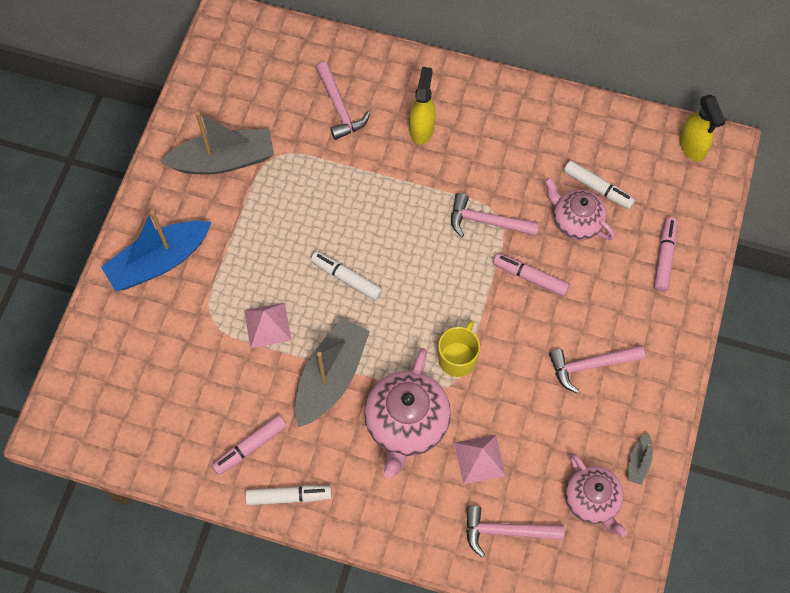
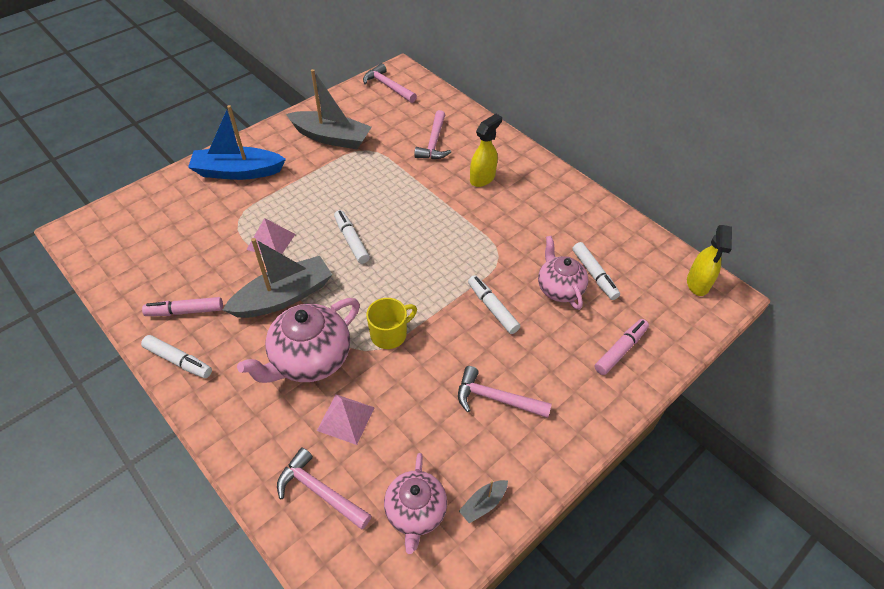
camera: 30 degrees right, 15 degrees down
pink hammer [451,193,539,237] -> pink hammer moved to [363,63,417,103]
pink marker [493,253,570,296] -> white marker [468,275,520,334]

